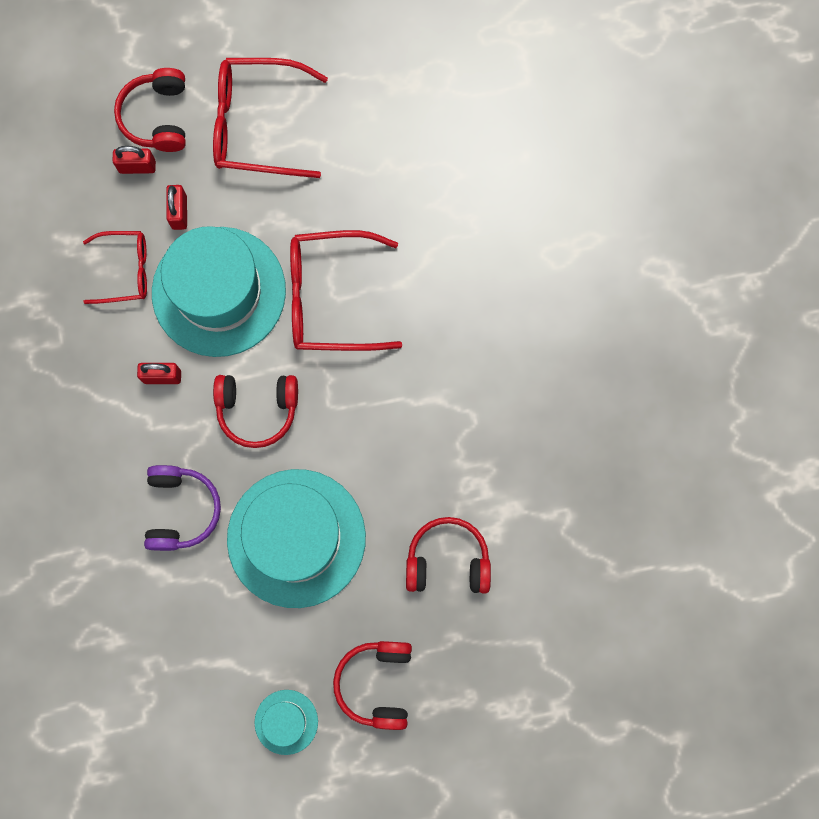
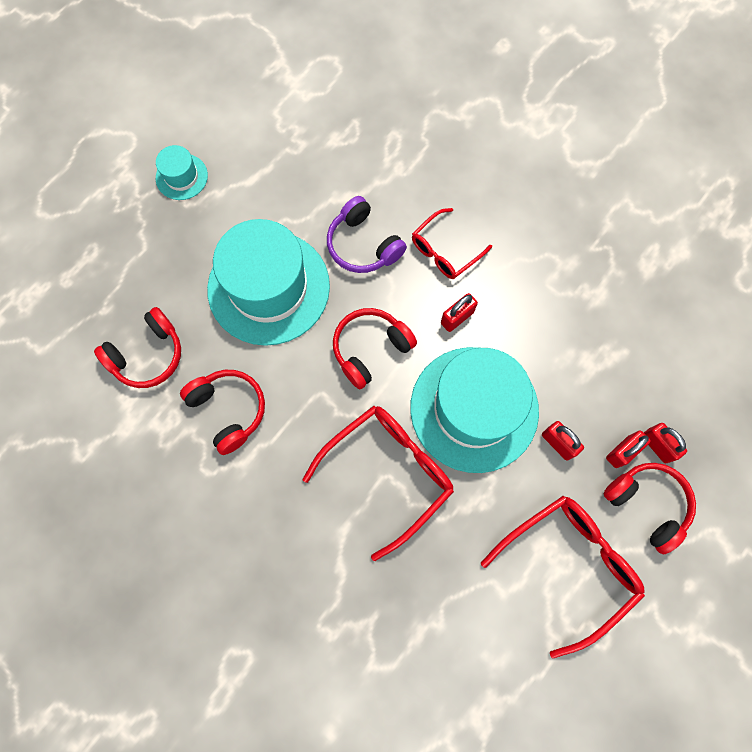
camera: 140 degrees right, 5 degrees down
red glasses [83,231,147,304] -> red glasses moved to [412,208,492,279]
red headphones [333,641,412,730] -> red headphones moved to [180,370,265,455]
none -> red padlock [644,423,687,463]

